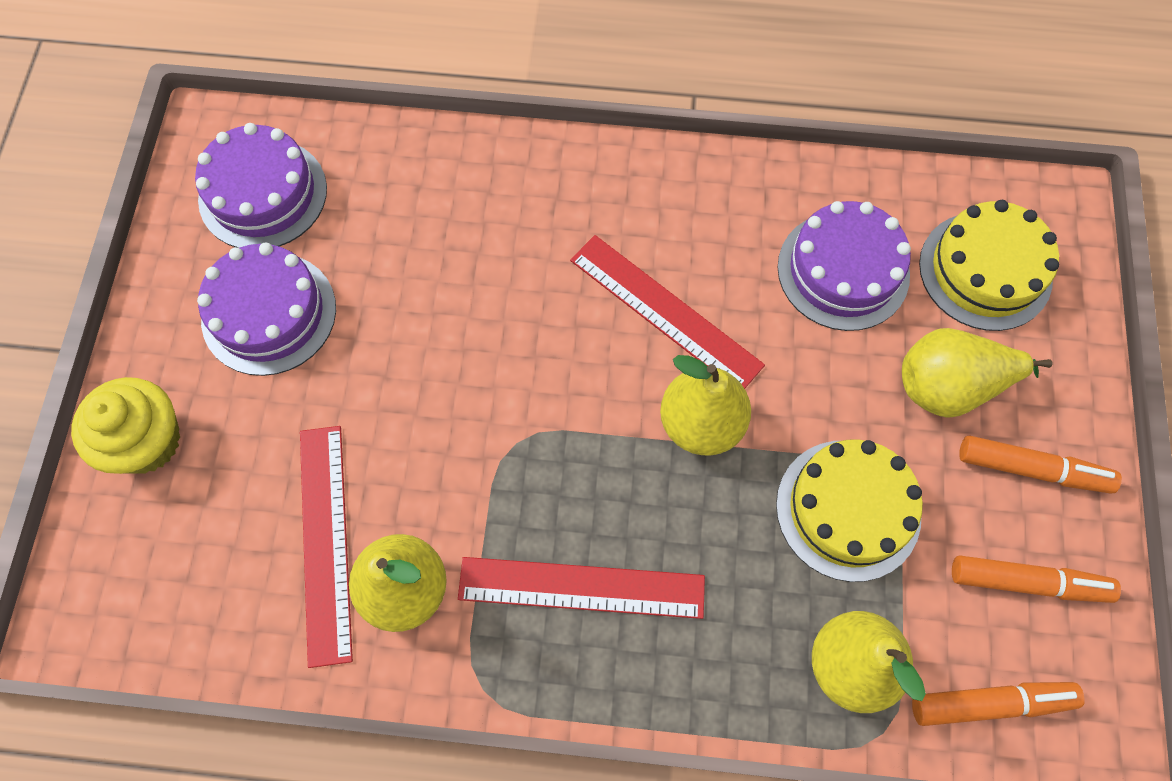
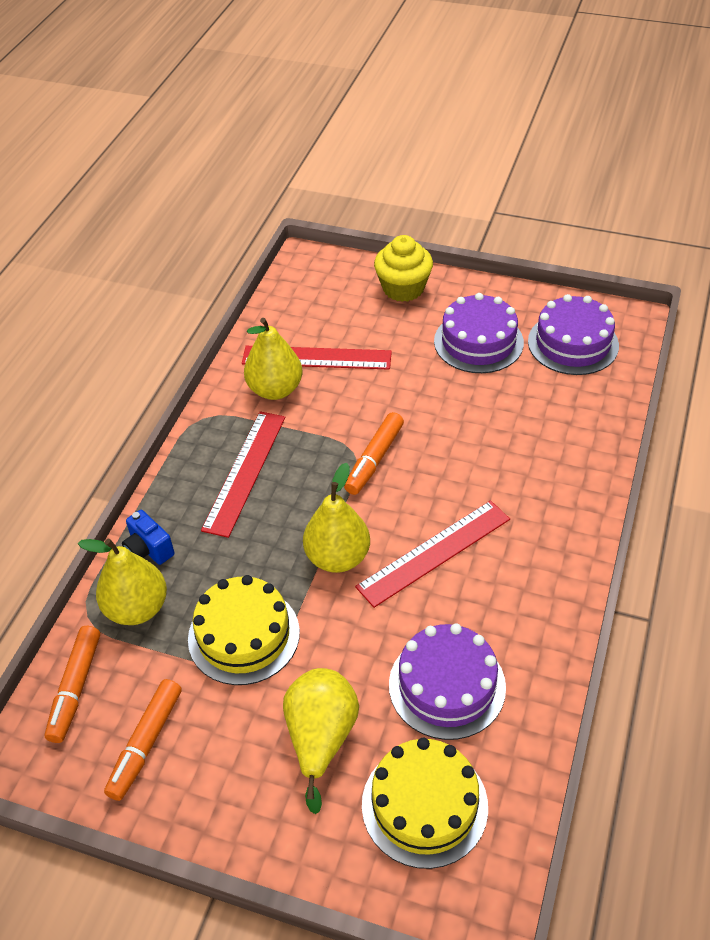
camera: 105 degrees right, 20 degrees down
orange marker [959,435,1122,494] -> orange marker moved to [344,412,404,495]
none -> blue camera [122,510,174,565]

